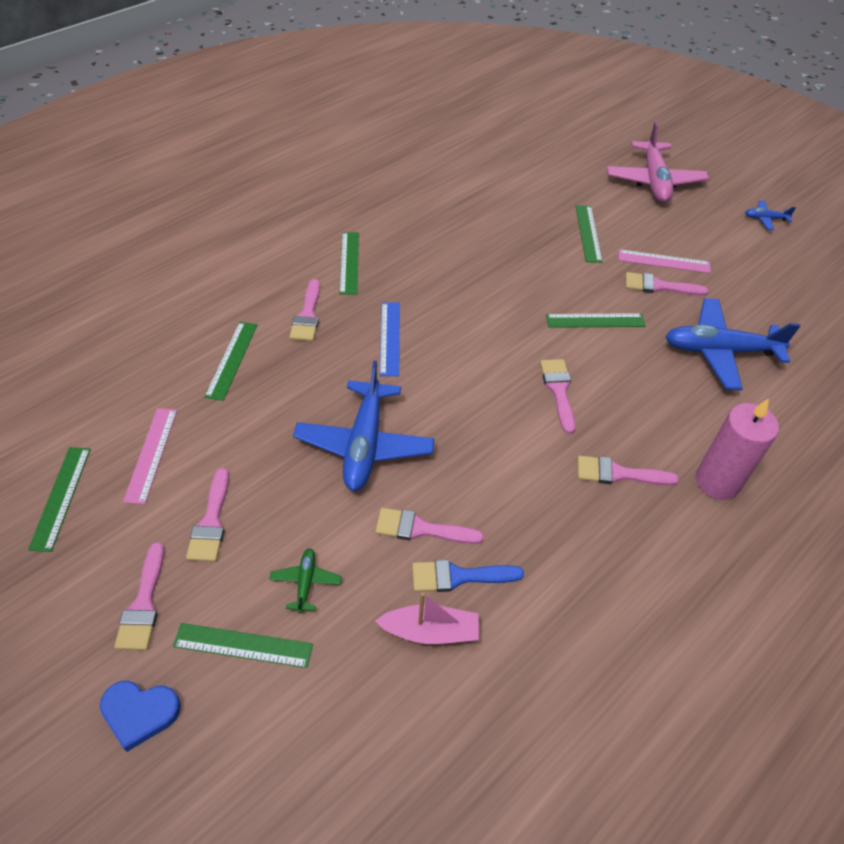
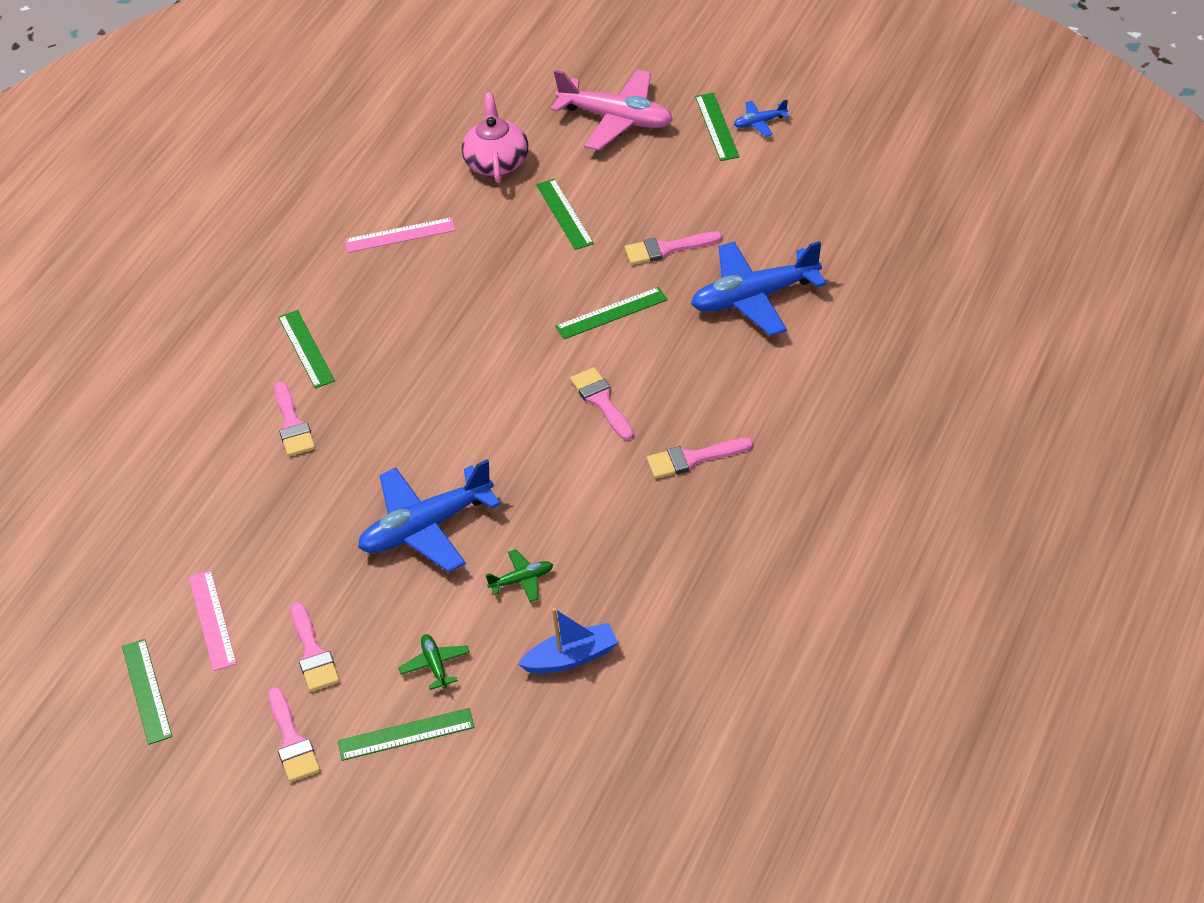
camera: 15 degrees left, 5 degrees down
blue heart [100,681,181,752] -> none
green ruler [204,322,257,401] -> green ruler moved to [695,93,740,161]
blue plane [293,361,435,491] -> blue plane turned 75 degrees clockwise [358,459,501,572]
pink brush [375,508,484,544] -> green plane [486,549,553,602]
pink boat [375,592,479,644] -> blue boat [518,608,618,674]
blue ruler [380,302,400,376] -> none
blue brush [412,560,524,592] -> none
pink plane [607,122,709,203] -> pink plane turned 45 degrees counterclockwise [551,69,673,150]
pink ruler [618,249,711,273] -> pink ruler moved to [345,217,455,253]
pink candle [696,398,779,500] -> none
none -> pink teapot [461,93,529,183]

